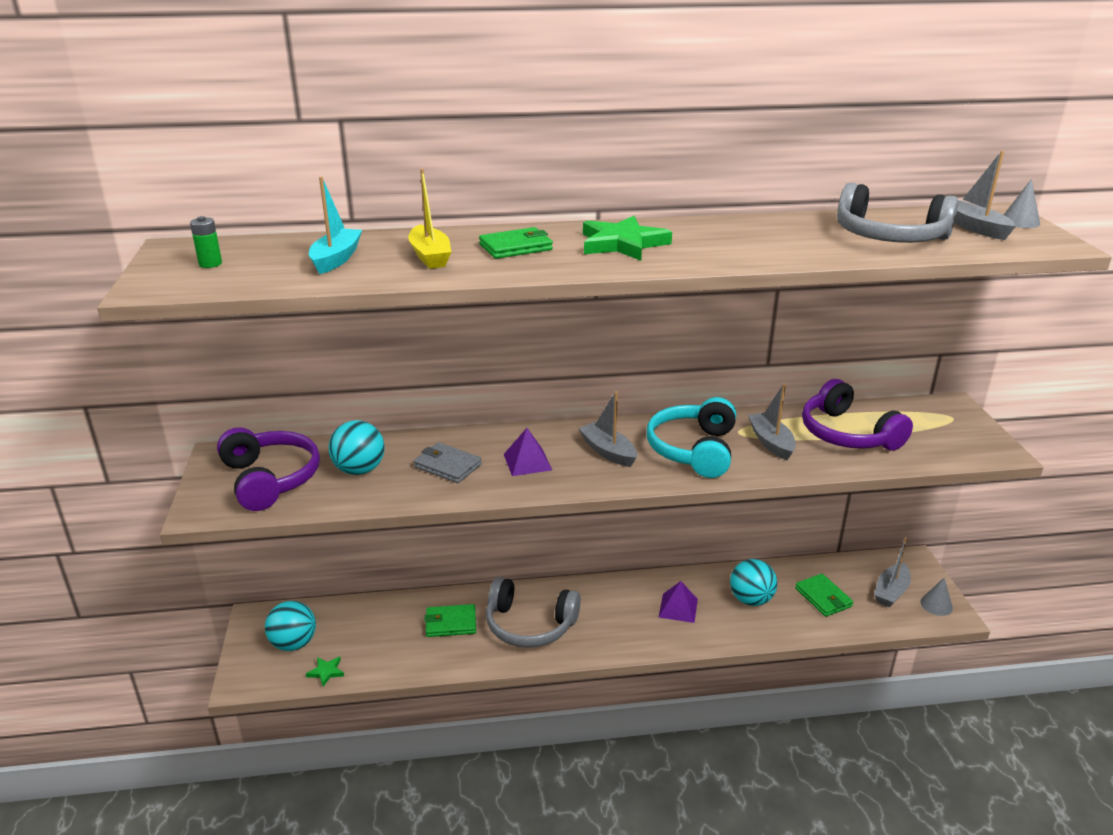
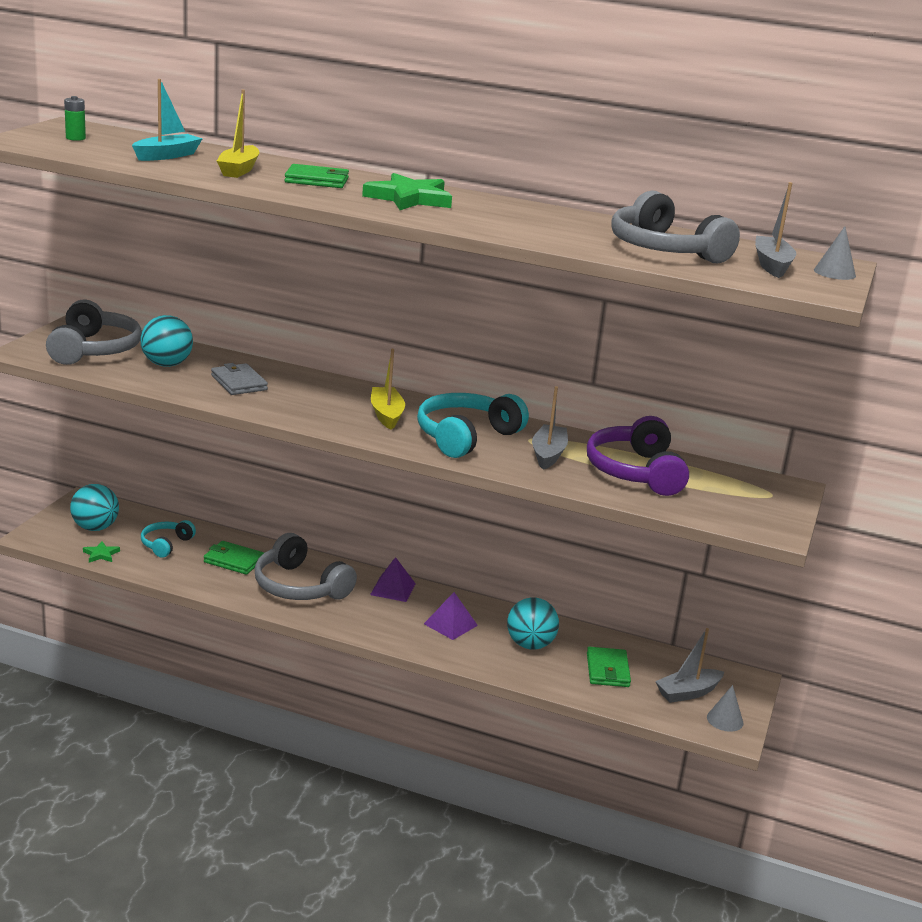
camera: 25 degrees right, 5 degrees down
purple headphones [217,427,320,511] -> grey headphones [46,299,142,365]
purple pyramid [504,428,552,476] -> purple pyramid moved to [370,557,416,602]
grey boat [578,391,637,467] -> yellow boat [371,349,405,430]
none -> turquoise headphones [141,520,196,558]

